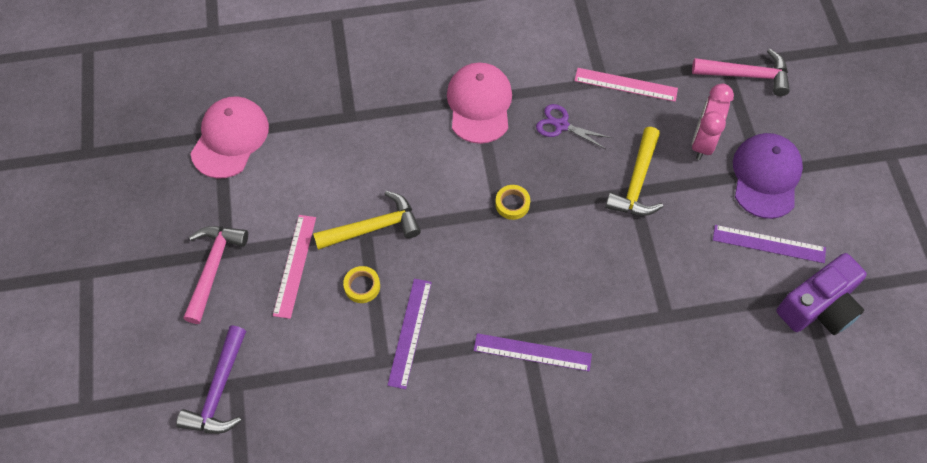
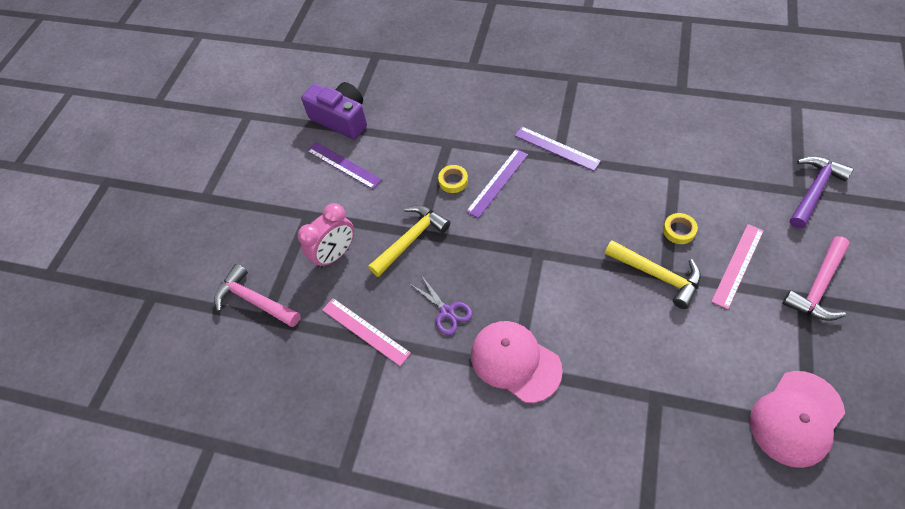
camera: 150 degrees left, 5 degrees down
yellow hammer [313,191,421,250] -> yellow hammer turned 150 degrees counterclockwise [605,240,701,309]
purple ruler [387,279,432,389] -> purple ruler moved to [466,149,528,218]
pink cap [447,63,512,144] -> pink cap turned 105 degrees clockwise [471,321,563,403]
yellow tape [495,185,530,220] -> yellow tape moved to [438,165,468,193]
purple cap [733,133,803,219] -> none
purple camera [776,253,867,335] -> purple camera turned 45 degrees clockwise [301,82,367,139]

